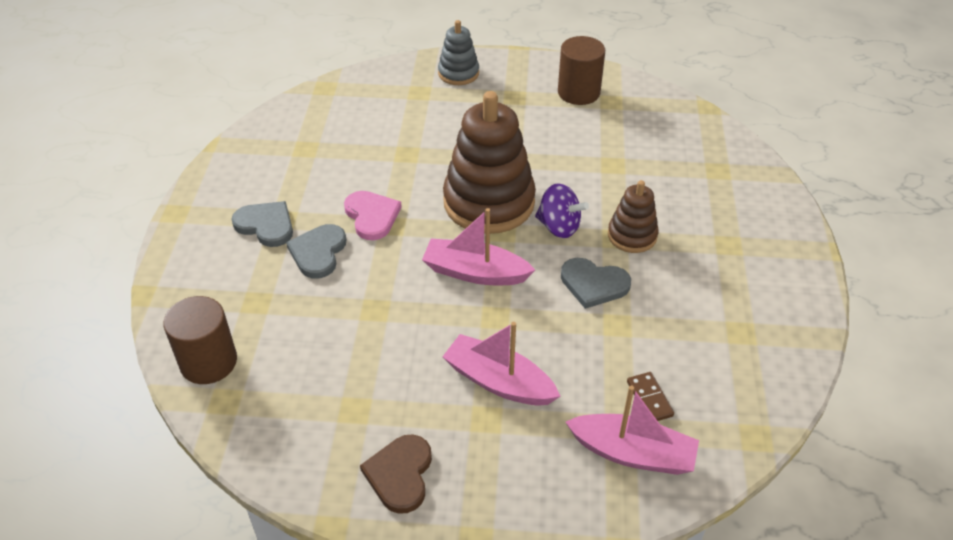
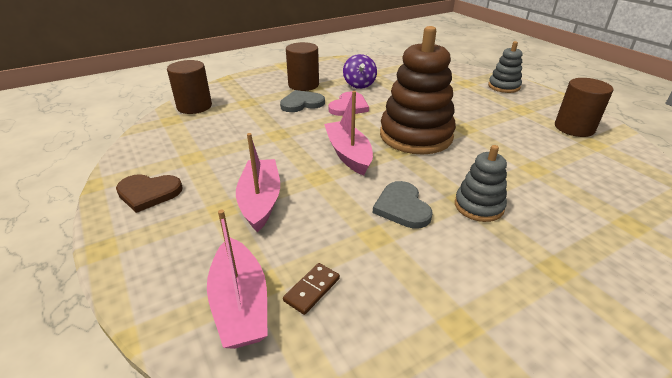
camera: 55 degrees right, 10 degrees down
grey heart [231,201,293,247] -> brown cylinder [286,42,319,91]
brown heart [360,434,432,514] -> brown heart turned 150 degrees counterclockwise [116,174,183,213]
purple spinning top [535,183,589,238] -> purple spinning top moved to [343,54,377,89]
brown stacking toy [608,180,659,253] -> grey stacking toy [455,145,507,222]

